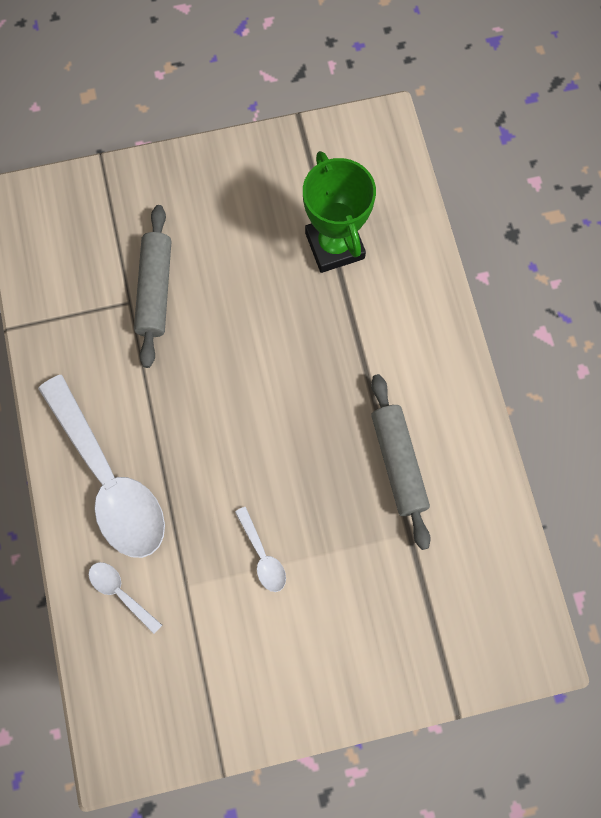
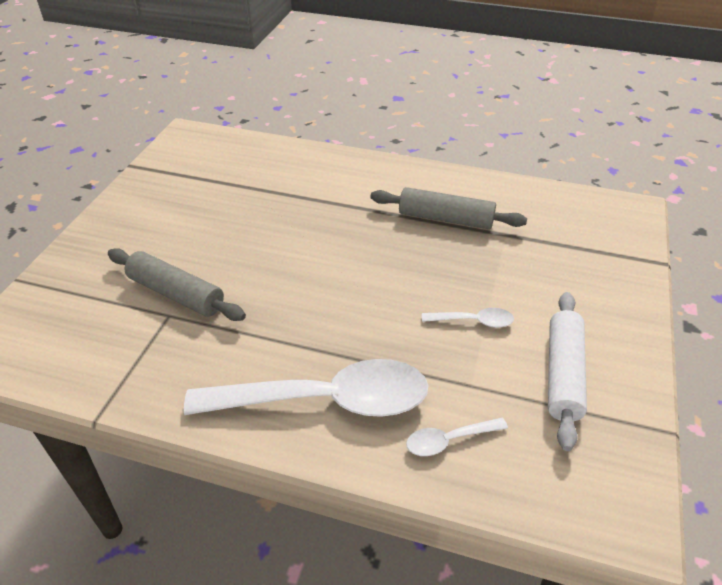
camera: 60 degrees left, 30 degrees down
green trophy [303,151,376,273] -> none
none -> white rolling pin [548,292,587,451]

